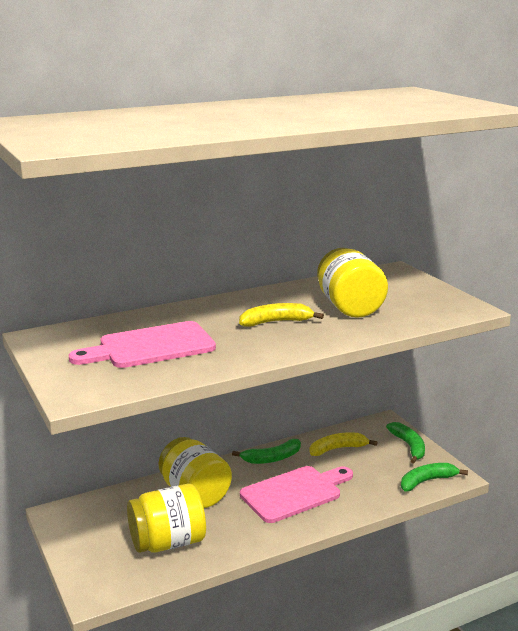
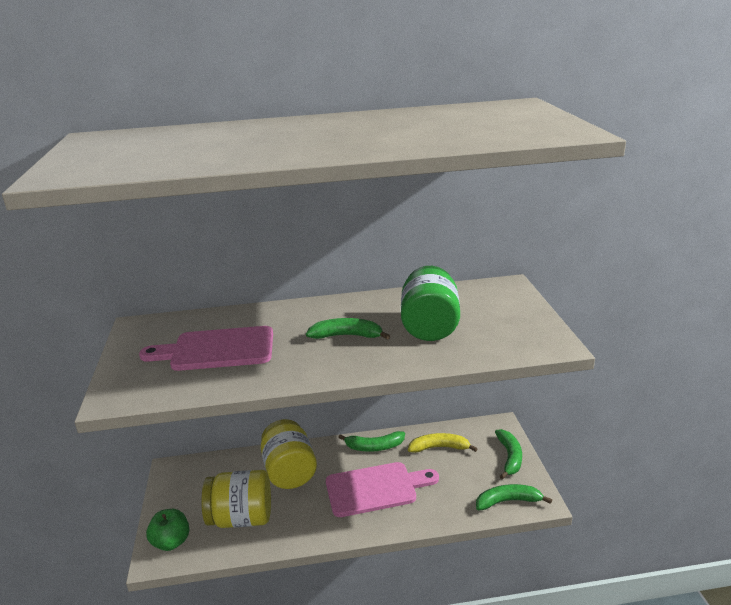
camera: 20 degrees right, 5 degrees up
yellow banana [239,303,324,326] -> green banana [306,318,390,340]
yellow jar [317,248,388,318] -> green jar [401,266,460,341]
none -> green apple [146,509,189,551]

